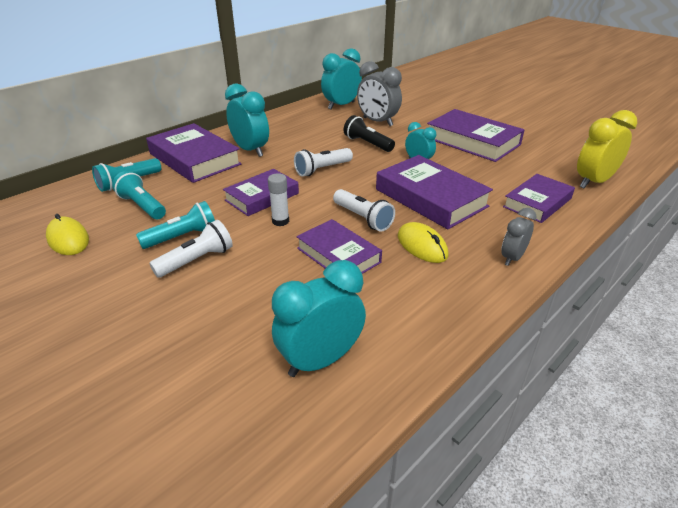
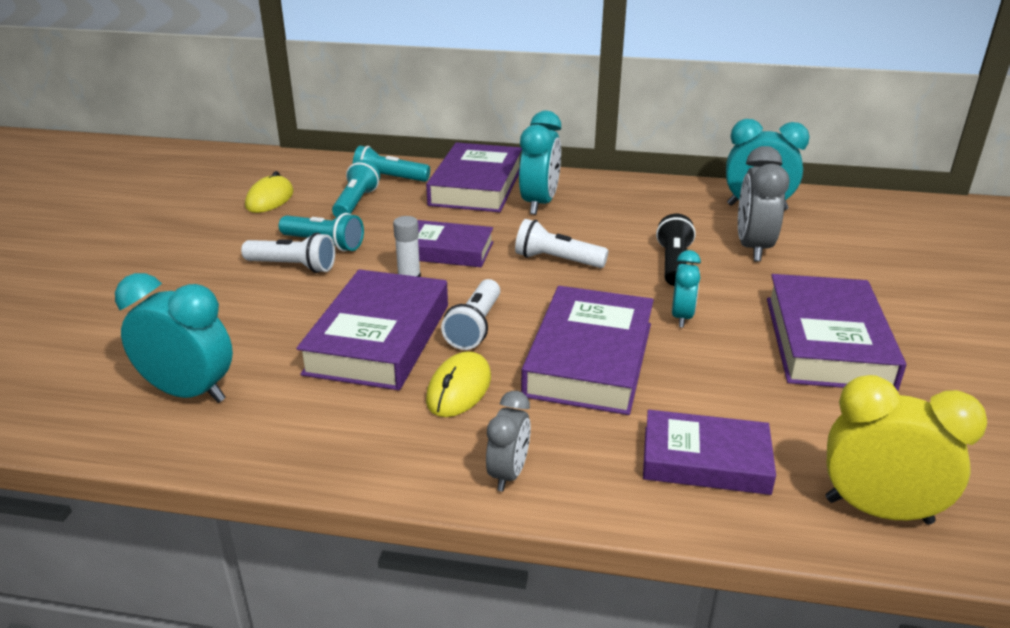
camera: 55 degrees right, 5 degrees down
purple book [296,219,382,274] -> purple book [296,269,448,390], size x1.53
grey clock [502,208,537,266] -> grey clock turned 105 degrees clockwise [486,391,531,492]

